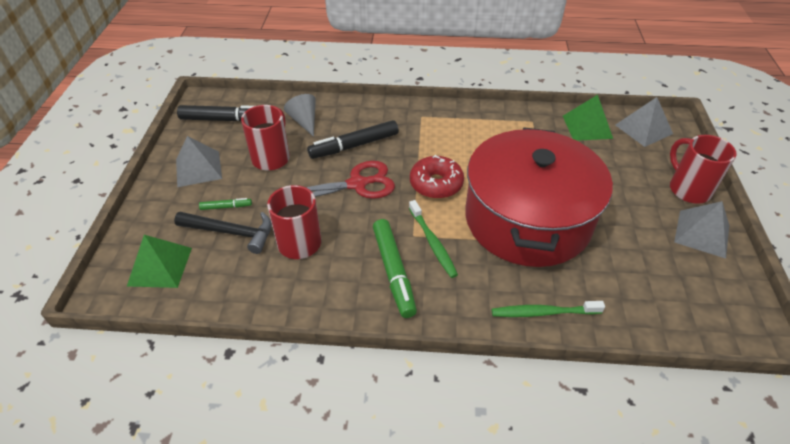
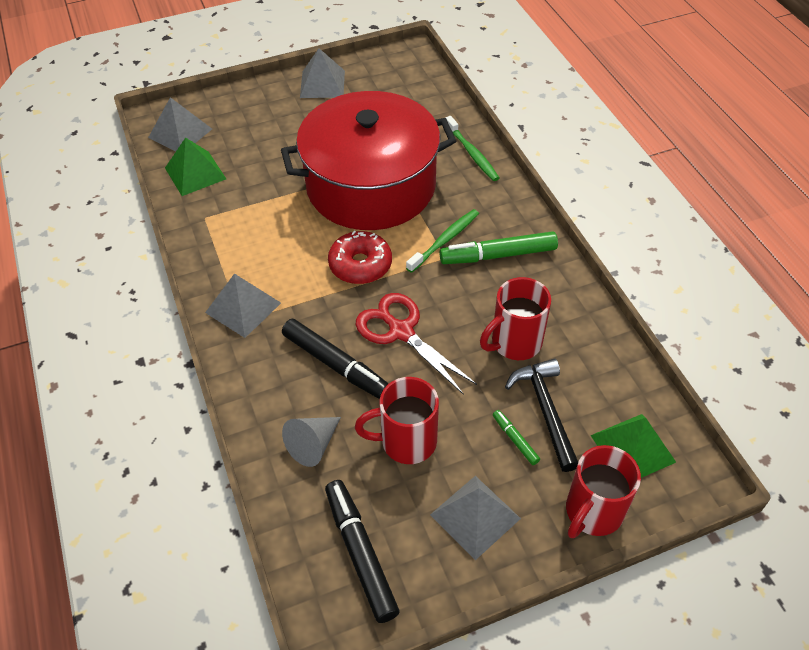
camera: 115 degrees left, 5 degrees up
green marker [373,219,417,318] -> green marker turned 150 degrees counterclockwise [439,231,558,264]
red mug [670,135,736,204] -> red mug moved to [566,445,641,538]
none -> grey pyramid [205,274,281,338]

